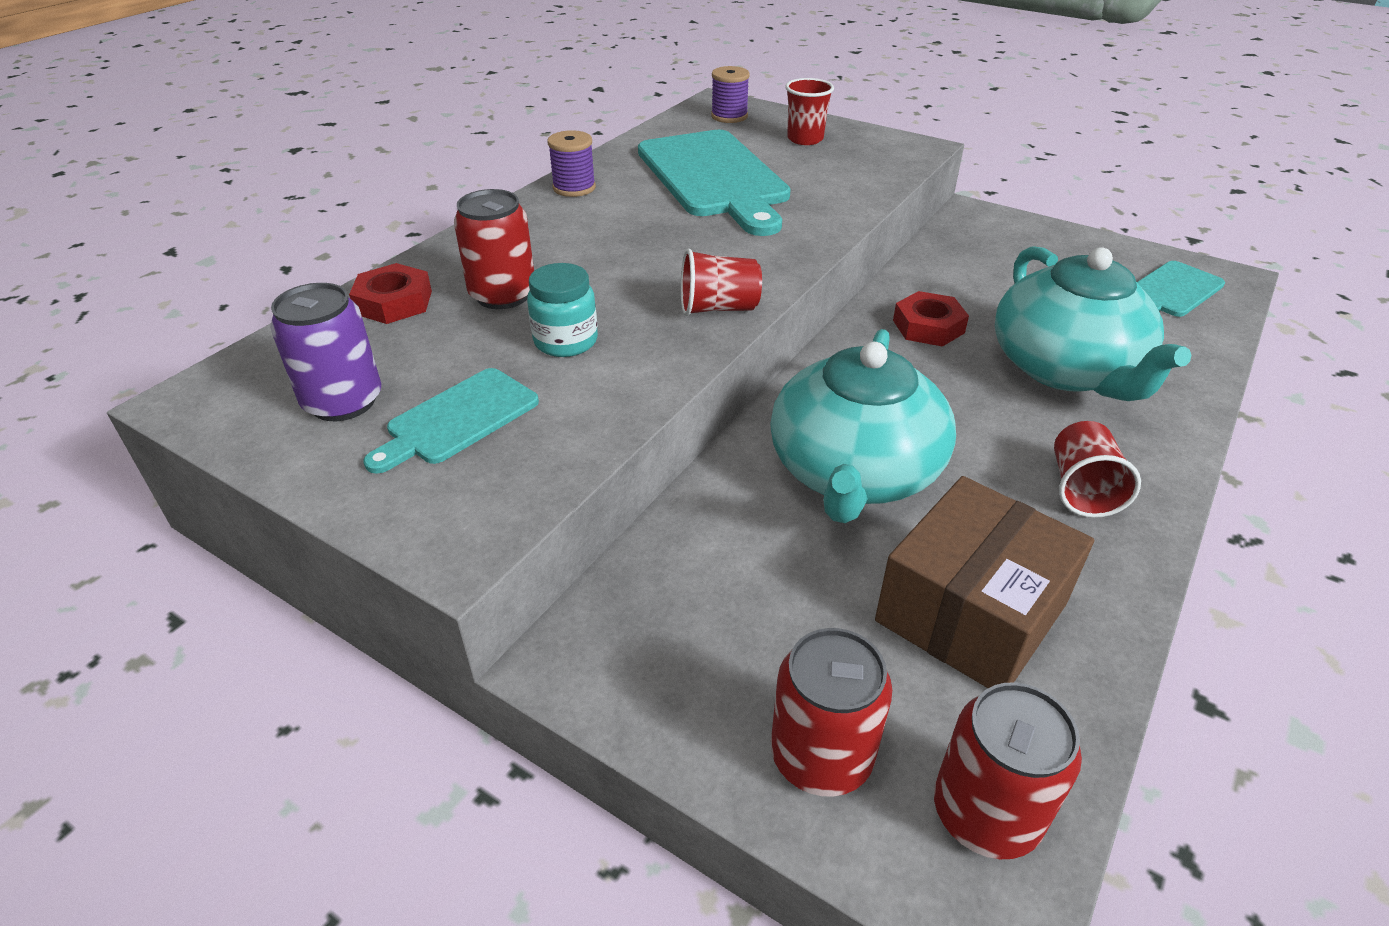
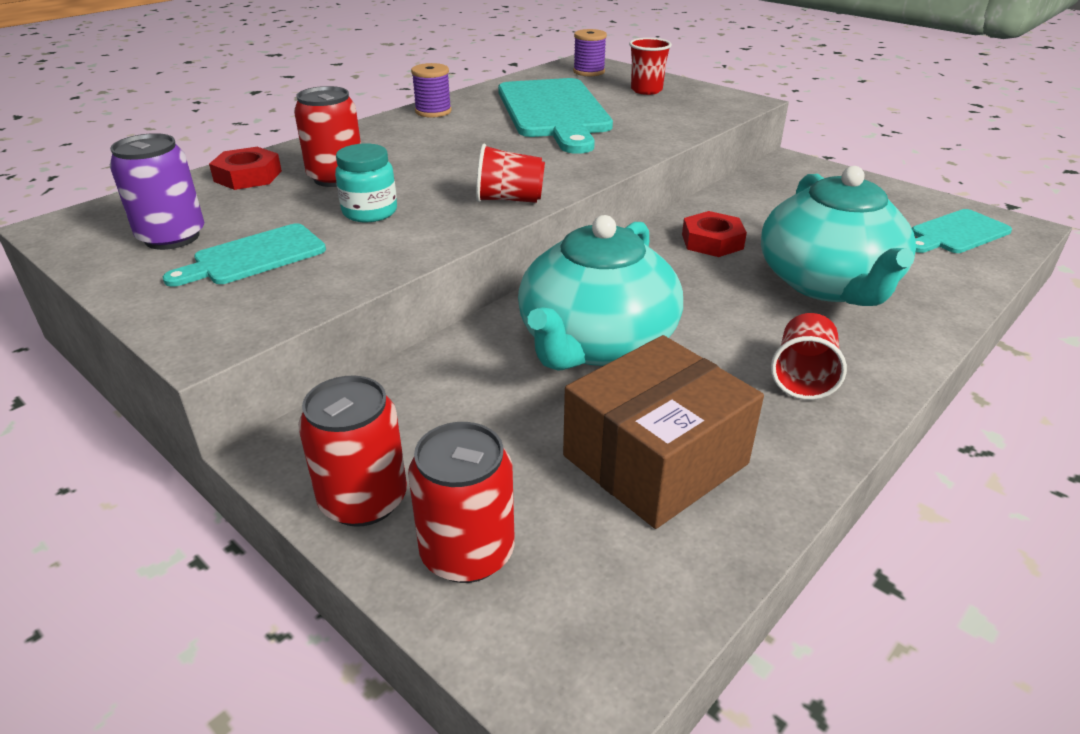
camera: 10 degrees right, 5 degrees down
red can [934,682,1082,859] -> red can moved to [298,375,407,527]

